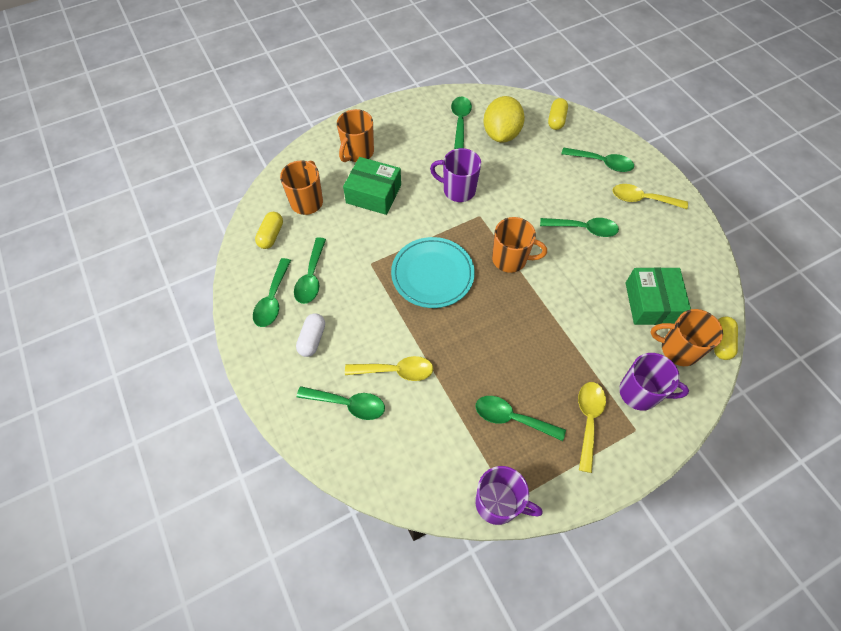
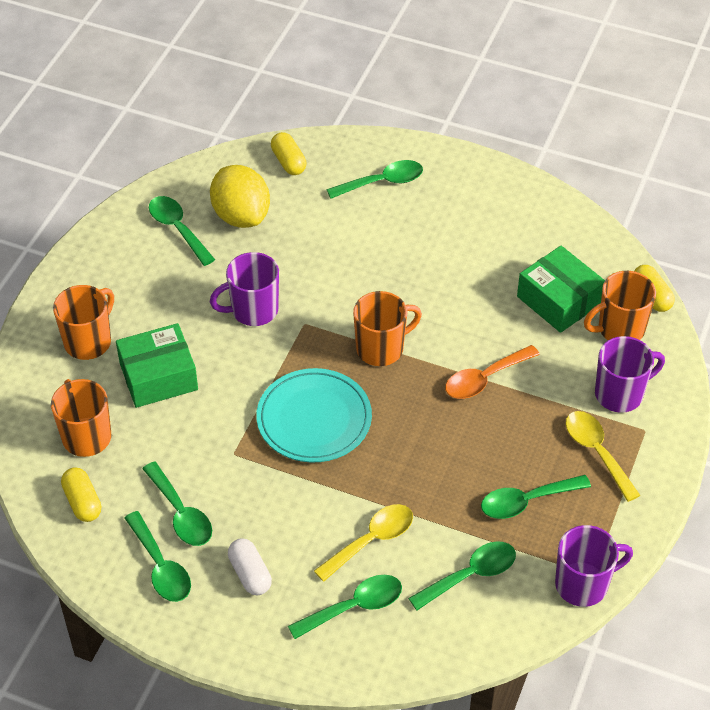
camera: 40 degrees left, 10 degrees down
orange mug [337,109,374,162] -> orange mug turned 135 degrees counterclockwise [53,285,114,360]
green spoon [540,218,619,237] -> green spoon moved to [408,541,516,610]
yellow spoon [613,184,688,209] -> none
none -> orange spoon [445,345,540,399]

